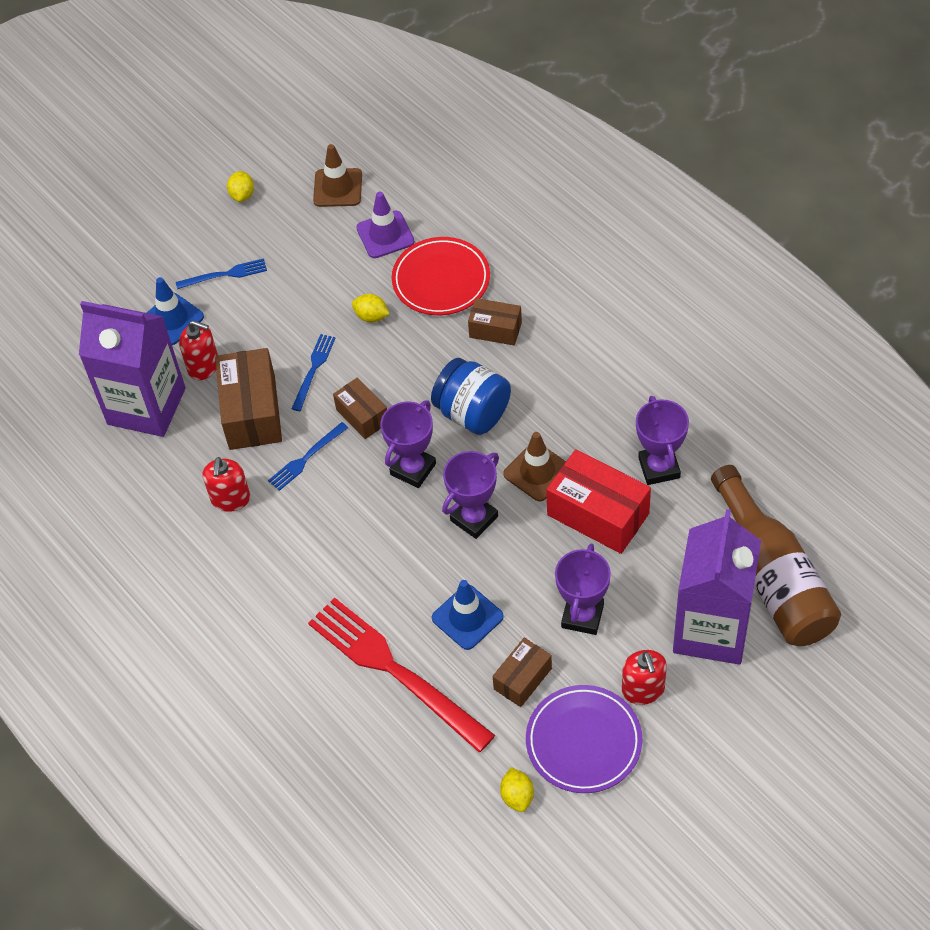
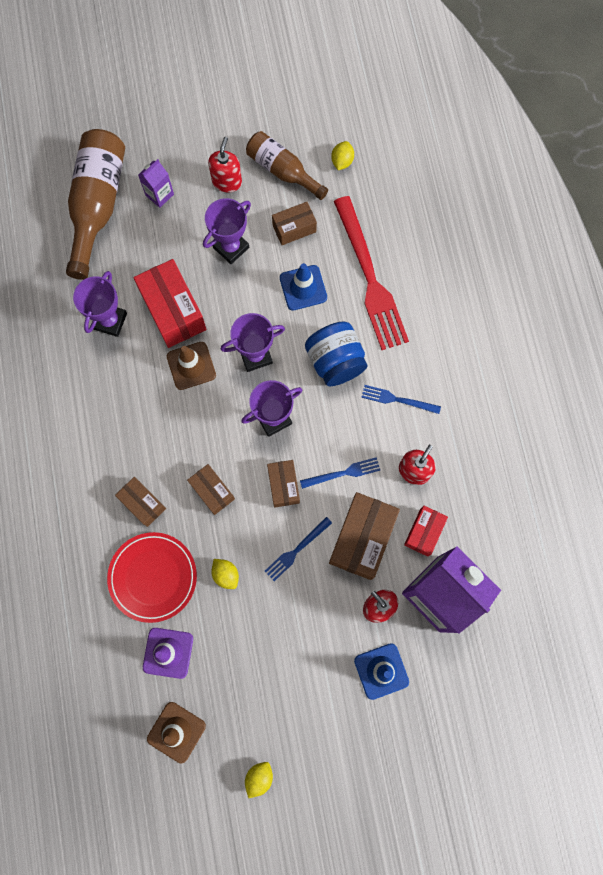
camera: 155 degrees left, 20 degrees up
blue fork [176,258,267,289] -> blue fork moved to [361,385,441,414]
blue jar [431,358,511,435] -> blue jar moved to [305,321,367,386]
purple plate [526,685,642,793] -> brown bottle [246,131,328,200]
purple carton [673,509,761,665] -> purple carton [138,159,174,208], size x0.42
none -> brown box [187,464,235,515]
none -> red box [404,506,448,557]

